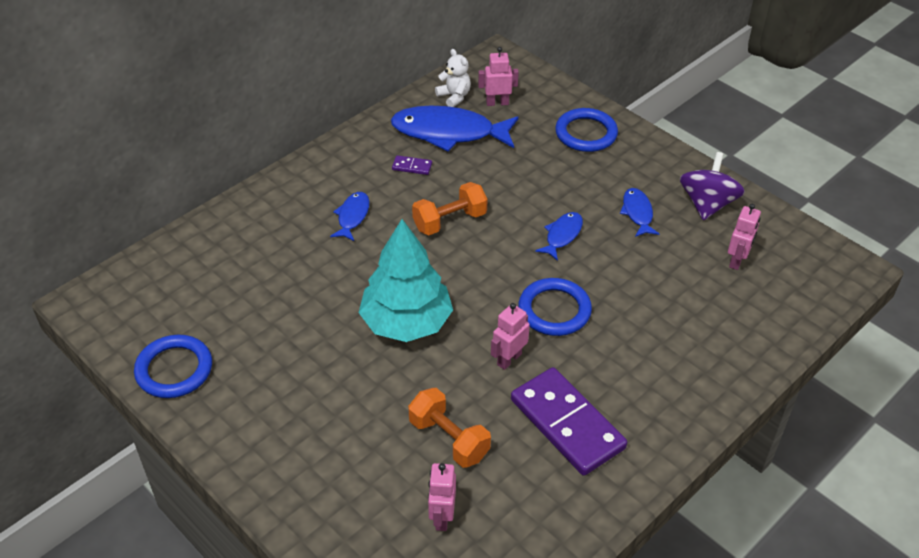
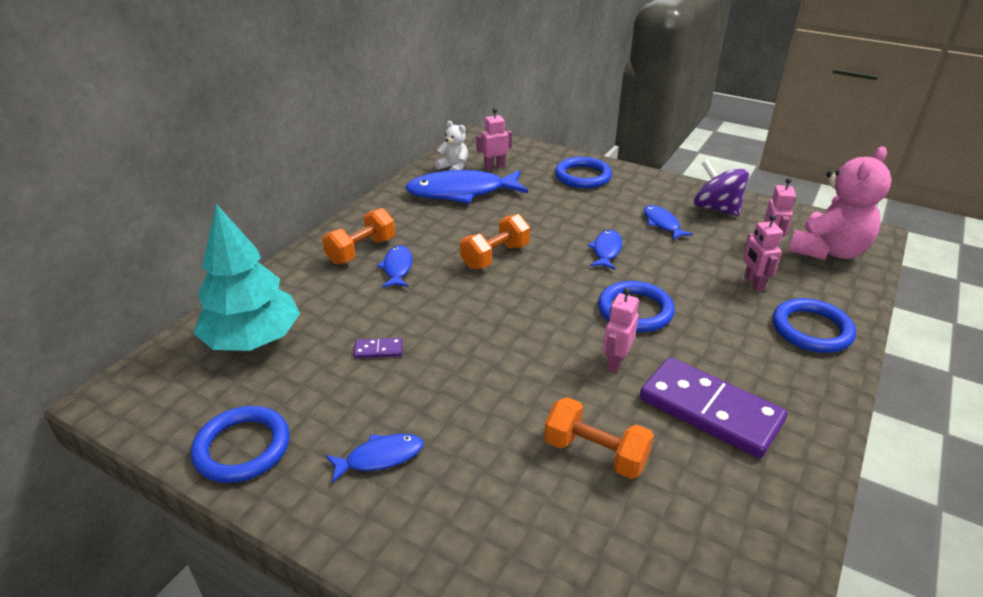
camera: 15 degrees left, 10 degrees down
turquoise tree [359,219,453,342] -> turquoise tree moved to [194,204,300,351]
purple domino [392,155,432,175] -> purple domino moved to [354,338,402,358]
pink robot [428,463,456,531] -> pink robot moved to [743,215,783,291]
purple spinning top [680,152,745,220] -> purple spinning top turned 45 degrees counterclockwise [694,160,749,216]
none -> orange dumbbell [322,208,395,264]
none -> blue fish [325,434,423,483]
none -> blue ring [773,298,856,353]
none -> pink teddy bear [789,147,891,260]

